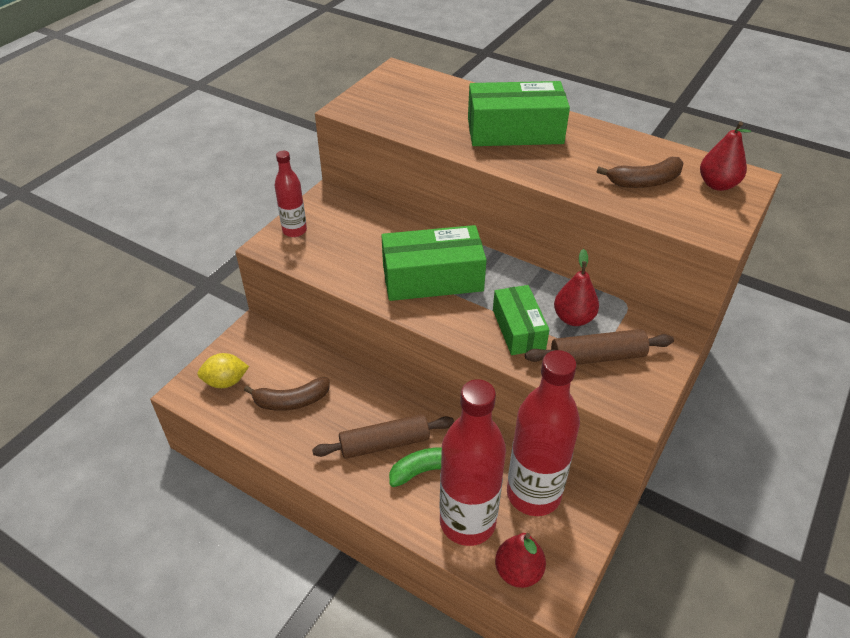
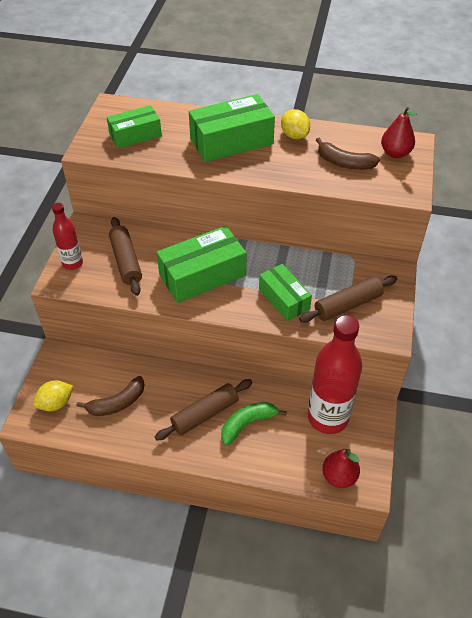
camera: 20 degrees left, 5 degrees up
red bottle [440,379,506,546] -> none
red pear [554,249,599,326] -> none
brown banana [597,157,684,188] -> brown banana turned 60 degrees clockwise [316,138,380,170]
none -> green box [107,105,162,148]
none -> brown rolling pin [109,217,142,296]
none -> yellow lemon [281,109,310,139]

